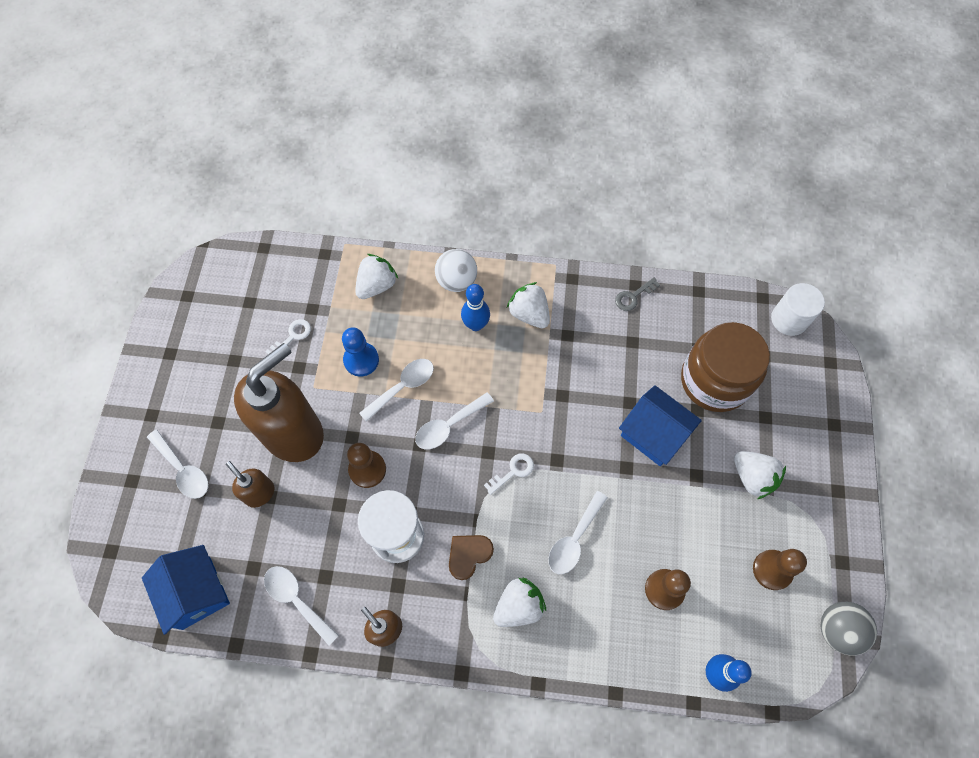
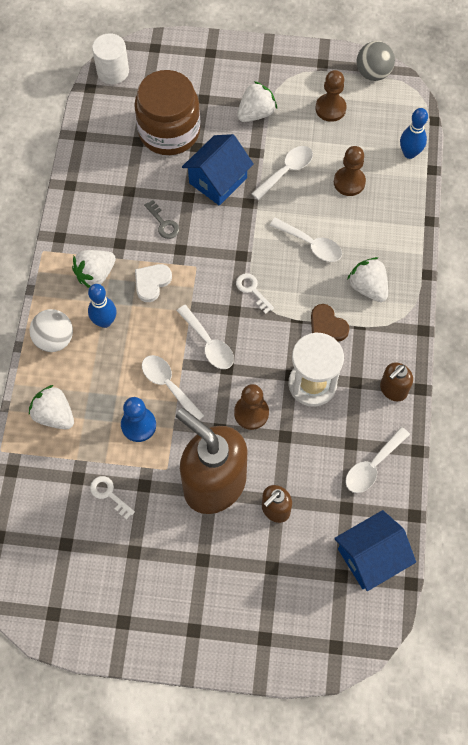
camera: 90 degrees left, 0 degrees up
white spoon [147,429,208,499] -> white spoon moved to [251,146,313,200]
grey key [615,277,660,311] -> grey key moved to [144,200,179,239]
none -> white heart [135,264,172,302]

